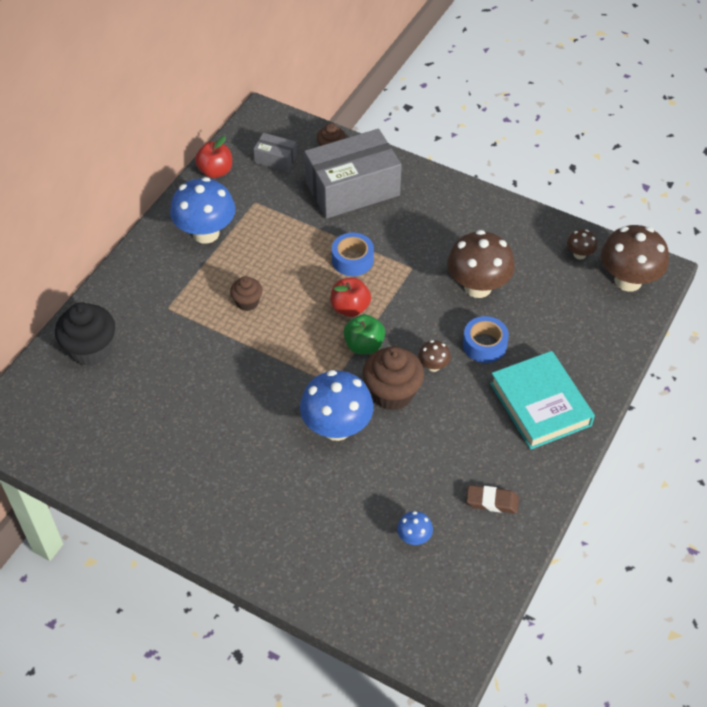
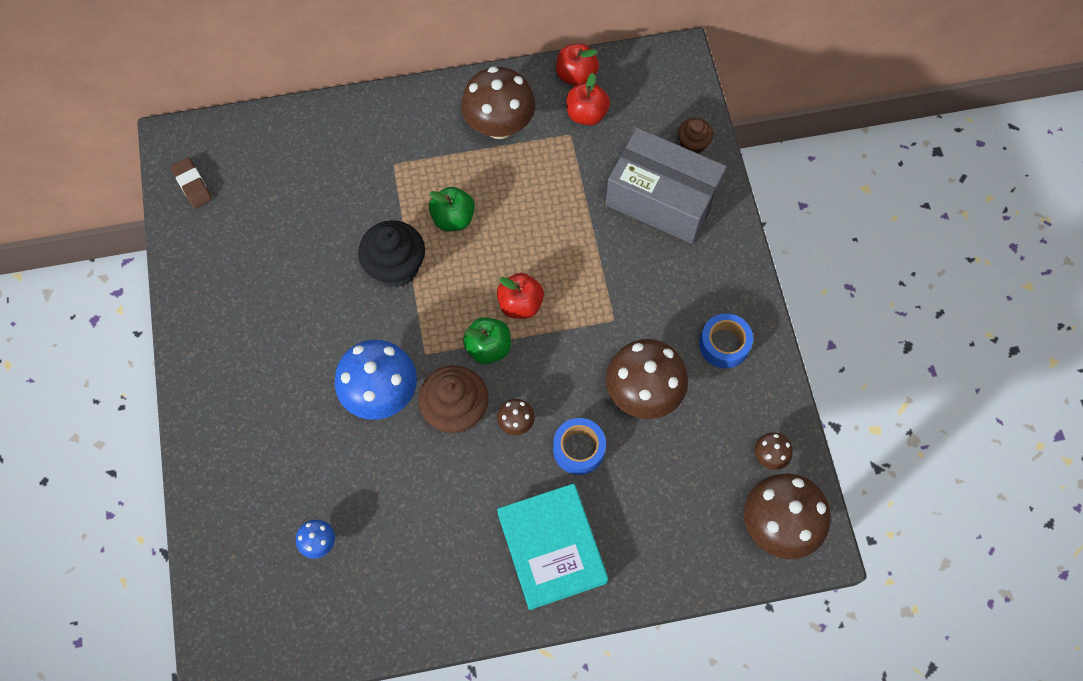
camera: 50 degrees right, 15 degrees up
black cupcake [55,302,115,366] -> black cupcake moved to [358,220,425,288]
blue mushroom [170,177,235,244] -> brown mushroom [461,66,535,139]
brown cupcake [230,276,262,311] -> green apple [429,187,475,231]
grey box [254,133,297,172] -> none
blue tape [332,233,374,276] -> blue tape moved to [699,313,753,368]
brown eraser [467,485,519,514] -> brown eraser moved to [171,157,212,208]
turquoise book [490,351,595,450] -> turquoise book turned 45 degrees counterclockwise [497,483,608,610]
none -> red apple [566,73,610,125]

